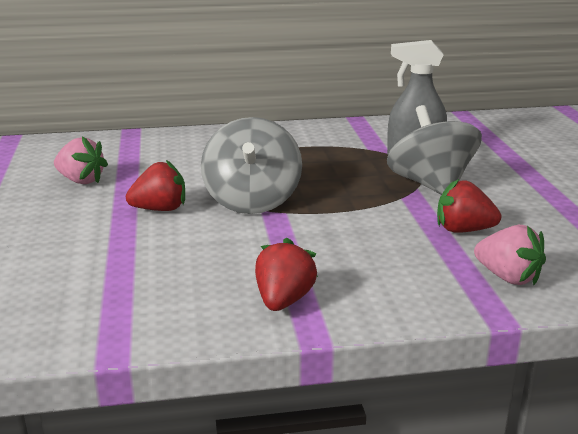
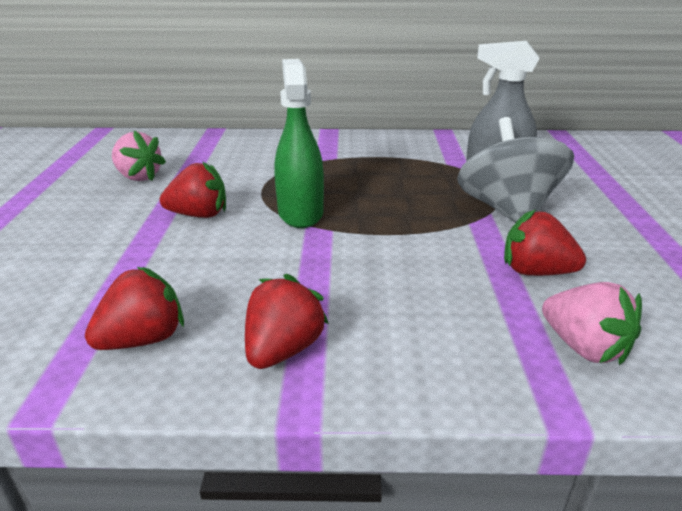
camera: 10 degrees right, 5 degrees up
grey spinning top [201,117,302,214] -> green spray bottle [274,59,324,228]
none -> red strawberry [85,267,184,350]

